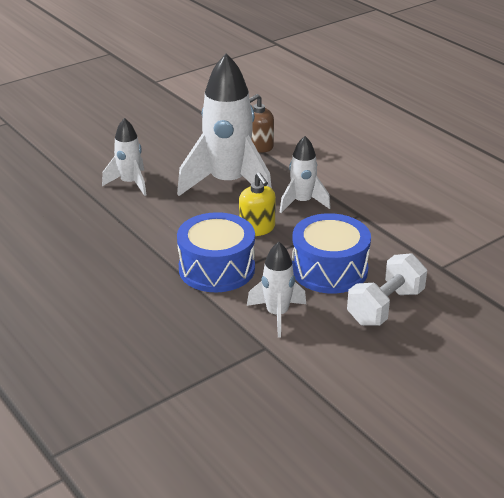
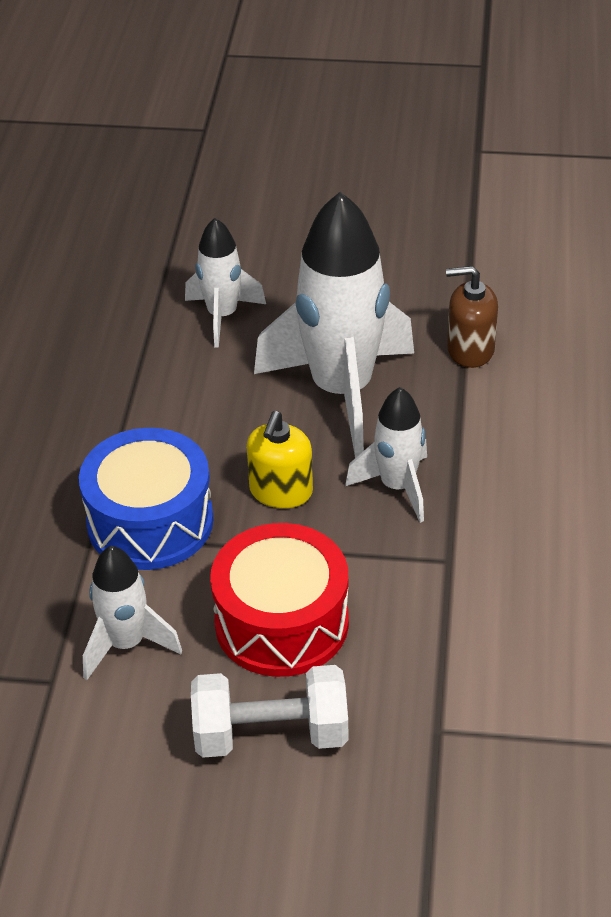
camera: 45 degrees right, 10 degrees up
blue drum [292,213,371,294] -> red drum [210,523,349,677]

